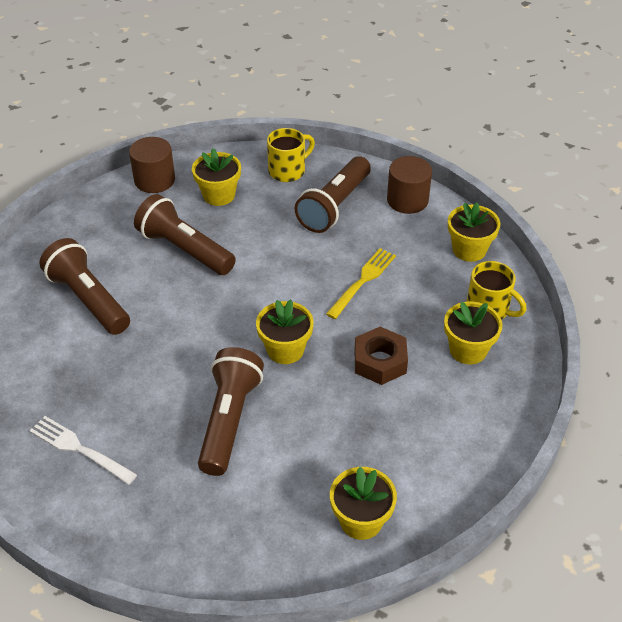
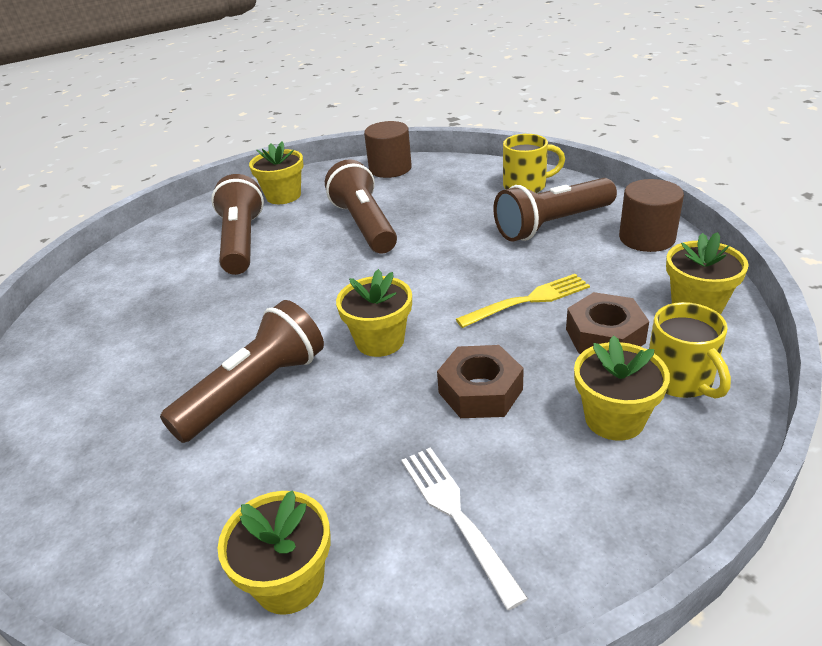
camera: 35 degrees right, 10 degrees down
white fork [30,416,137,485] -> white fork moved to [402,447,528,610]
yellow flower pot [192,148,241,206] -> yellow flower pot moved to [249,142,304,204]
none -> brown nut [566,292,649,354]

